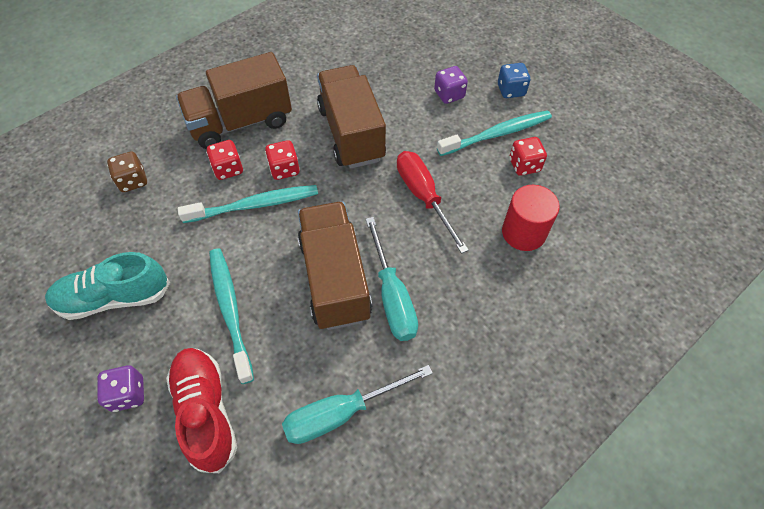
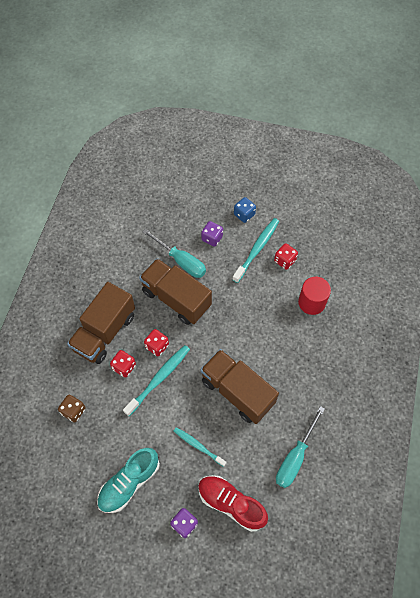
camera: 35 degrees left, 5 degrees up
turquoise toothbrush [209,248,254,384] -> turquoise toothbrush [174,427,226,467], size x0.65
turquoise screwdriver [366,217,418,341] -> turquoise screwdriver moved to [142,229,206,278]
red screwdriver [397,151,469,254] -> none

